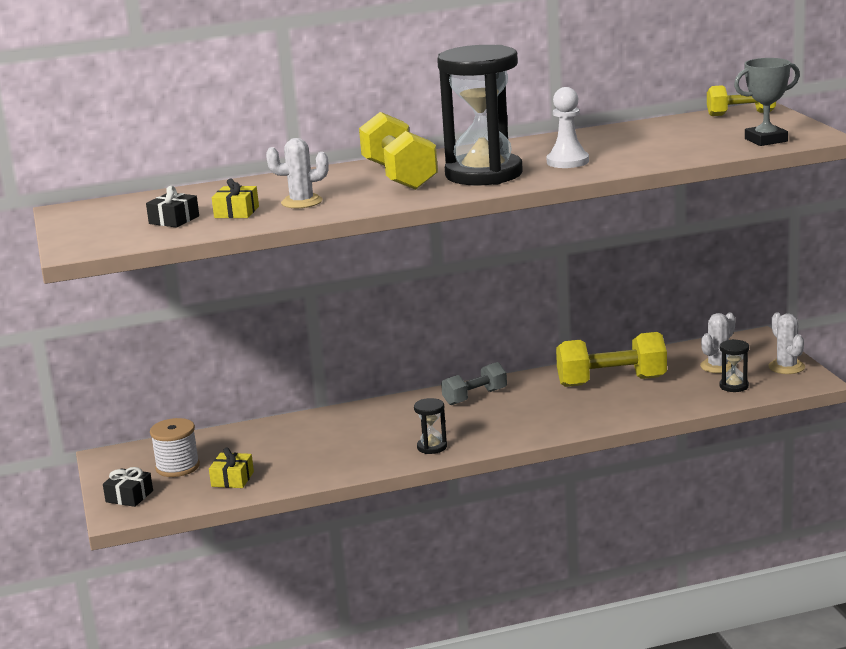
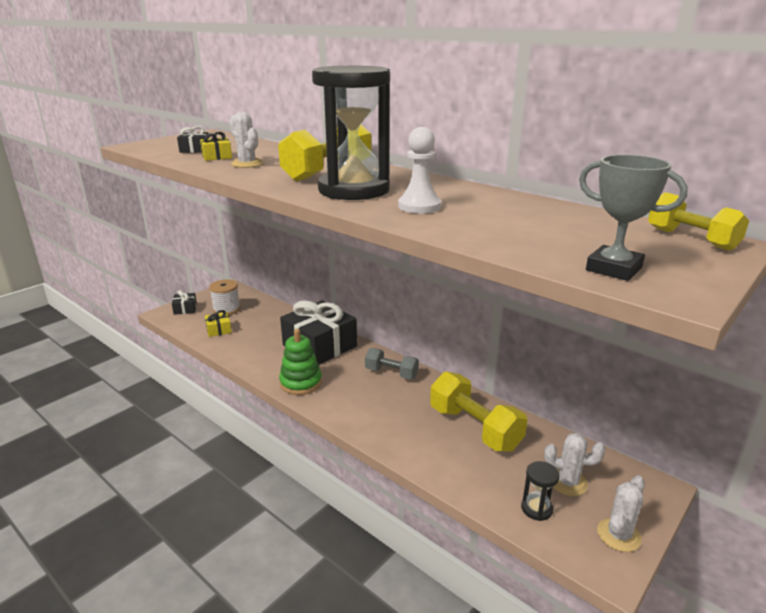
camera: 55 degrees right, 5 degrees up
black hourglass [414,398,447,454] -> green stacking toy [279,329,322,395]
none -> black gift [280,300,357,365]

